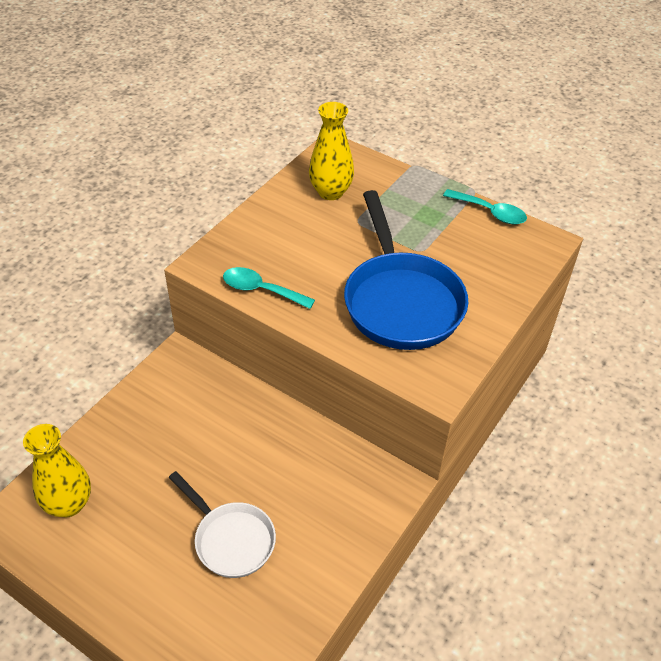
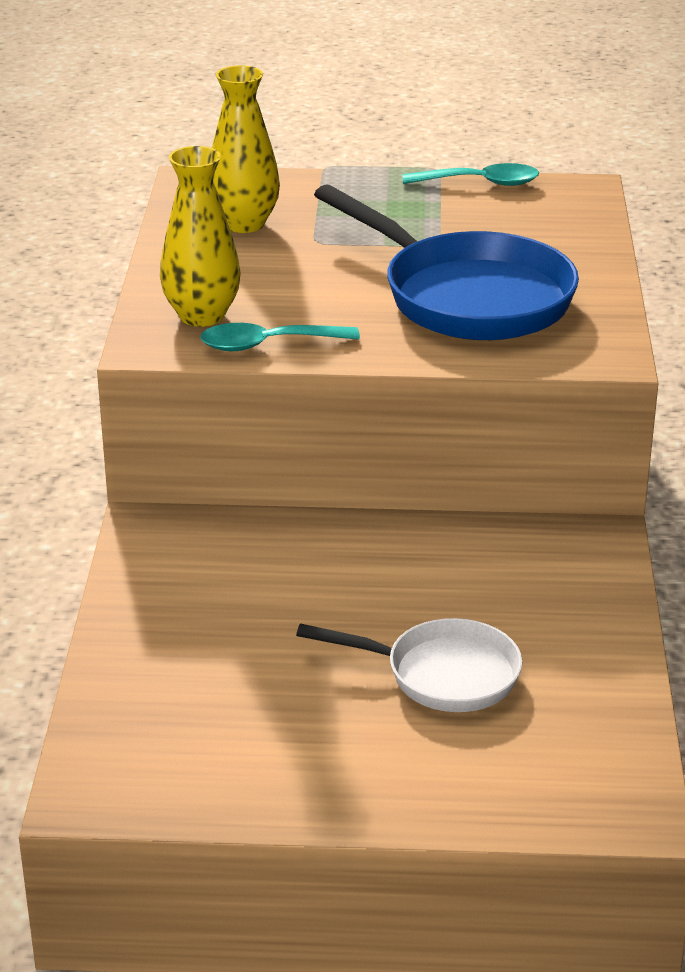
camera: 30 degrees left, 15 degrees down
yellow vase [23,424,91,517] -> yellow vase moved to [160,146,241,327]

